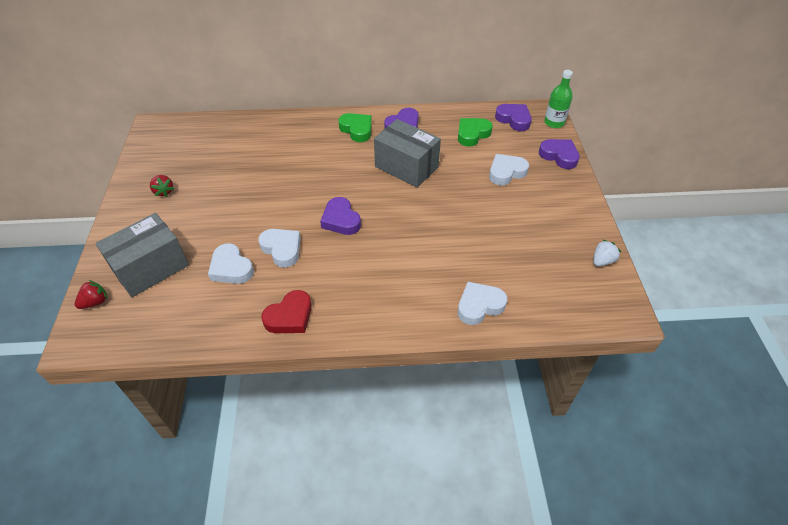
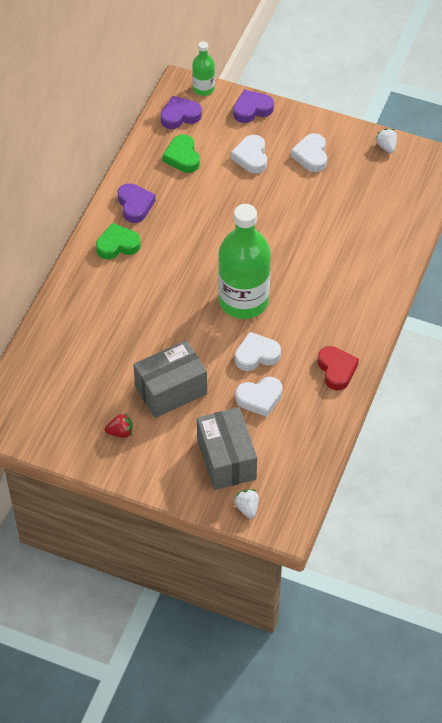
camera: 65 degrees left, 5 degrees up
red strawberry [75,280,107,309] -> white strawberry [234,489,259,519]
purple heart [320,197,361,235] -> green bottle [218,204,271,319]
grey box [374,119,441,188] -> grey box moved to [133,340,207,418]
white heart [458,282,507,325] -> white heart moved to [291,133,327,172]

